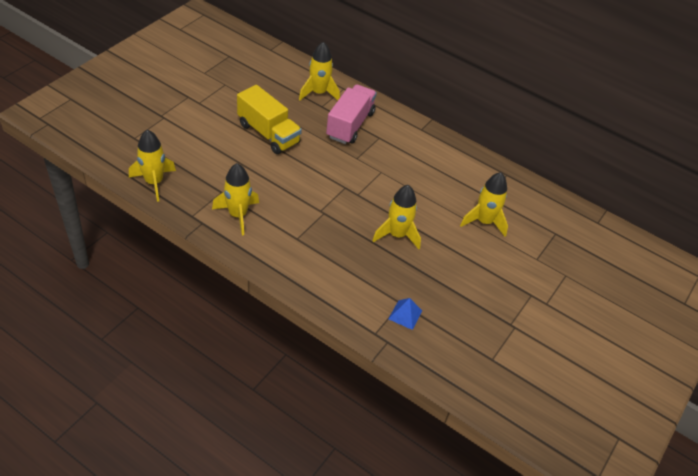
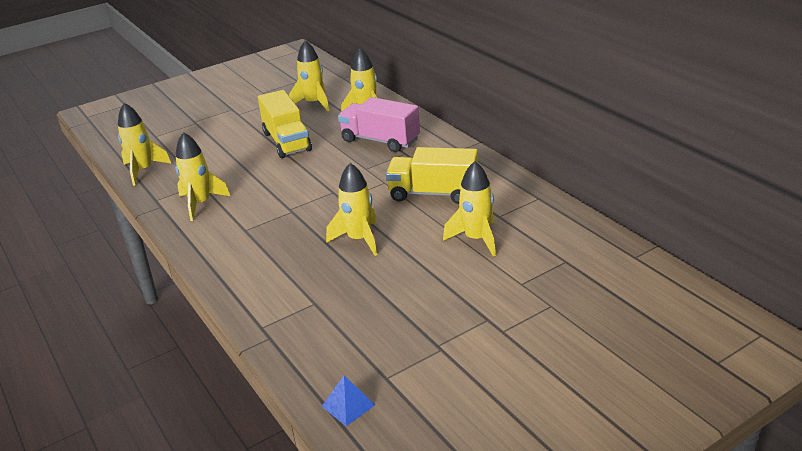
camera: 30 degrees right, 15 degrees down
pink truck [326,84,377,144] -> pink truck turned 105 degrees counterclockwise [338,97,420,152]
blue pyramid [388,298,422,330] -> blue pyramid moved to [321,376,375,426]
none -> yellow rocket [289,40,330,111]
none -> yellow truck [386,147,478,204]

